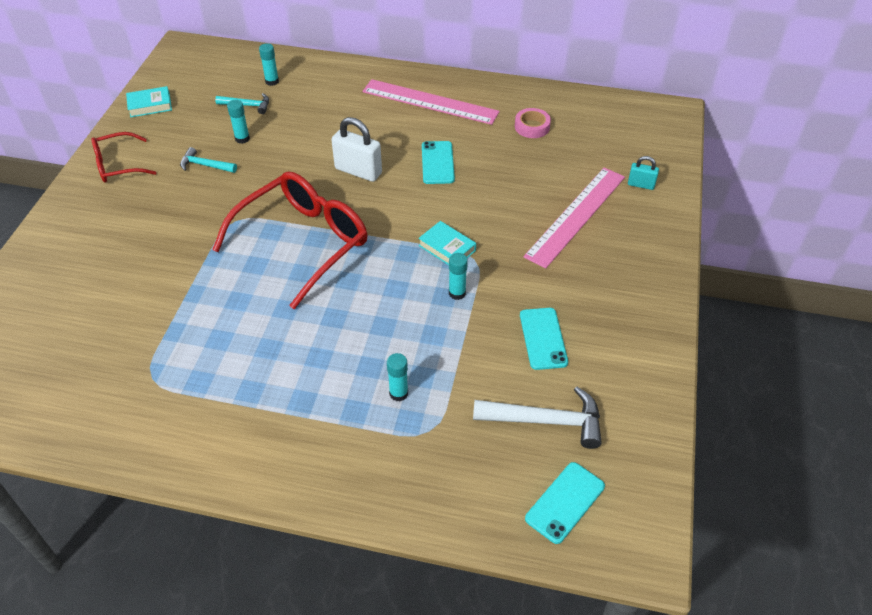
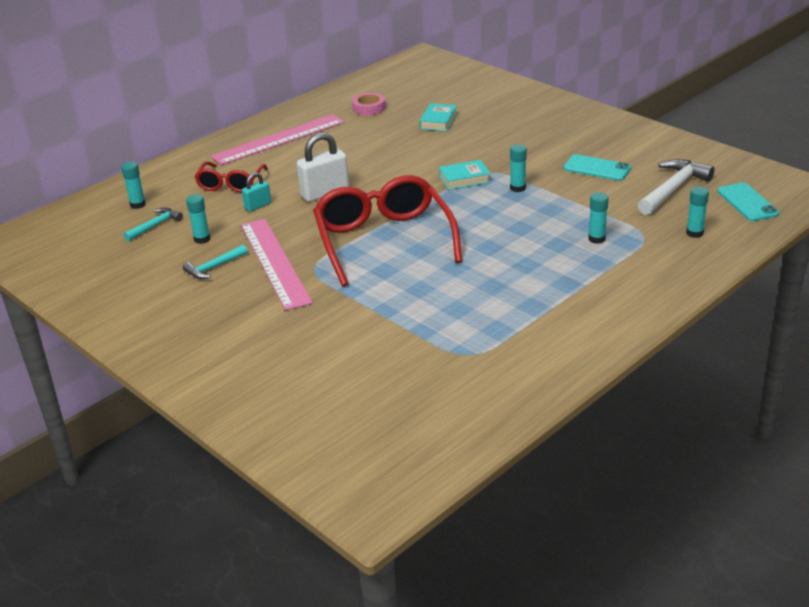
camera: 55 degrees left, 15 degrees down
red glasses [91,132,157,183] -> red glasses moved to [194,161,268,193]
turquoise book [126,86,172,117] -> turquoise book moved to [419,103,457,132]
turquoise phone [422,141,455,184] -> none
pink ruler [523,167,625,269] -> pink ruler moved to [241,219,313,311]
turquoise padlock [628,156,659,190] -> turquoise padlock moved to [242,172,271,212]
none -> turquoise glue stick [686,186,709,238]

